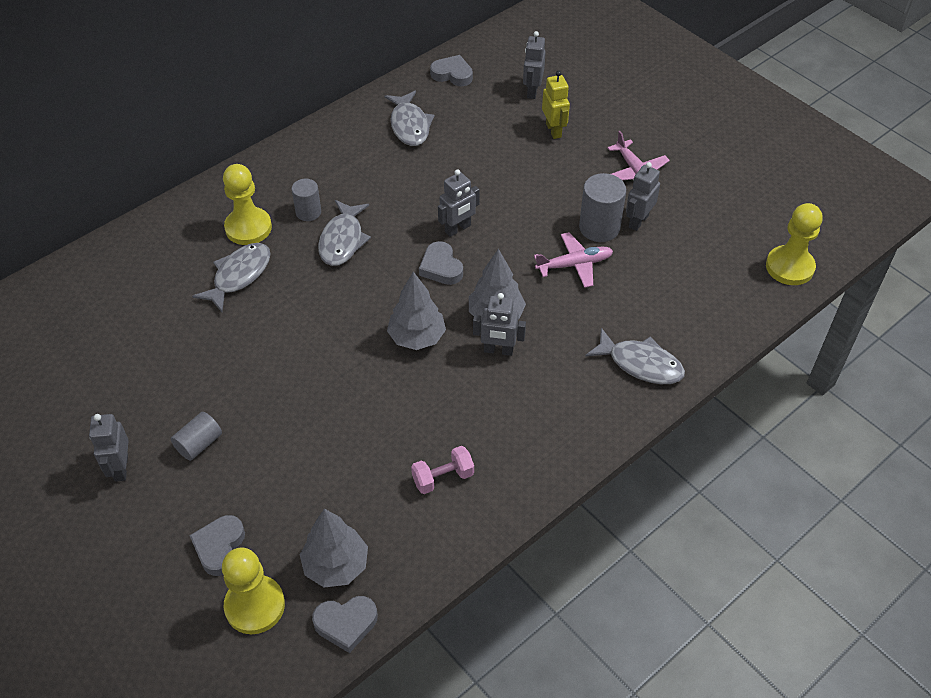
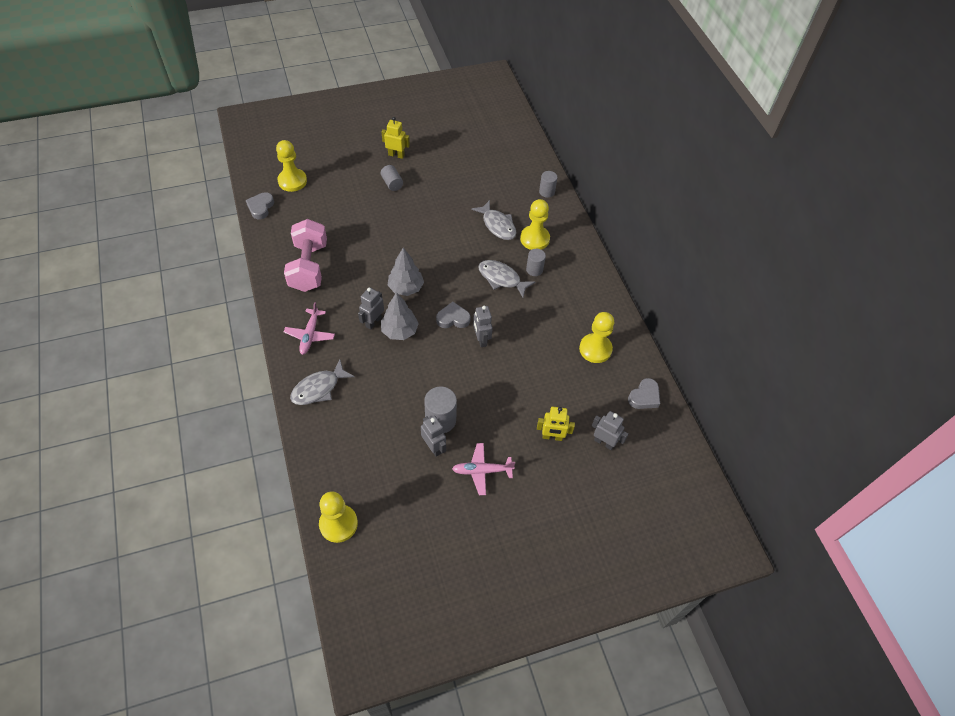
camera: 110 degrees right, 5 degrees up
grey robot [89,414,129,482] -> yellow robot [382,117,410,159]
grey heart [189,515,245,576] -> none
grey tree [300,509,368,587] -> none
grey fish [384,91,435,146] -> yellow pawn [579,312,614,363]
pink dumbbell [411,446,474,494] -> pink dumbbell [284,219,327,292], size x2.07
pink plane [534,232,613,288] -> pink plane moved to [284,302,335,355]
none -> grey cylinder [539,171,558,198]

